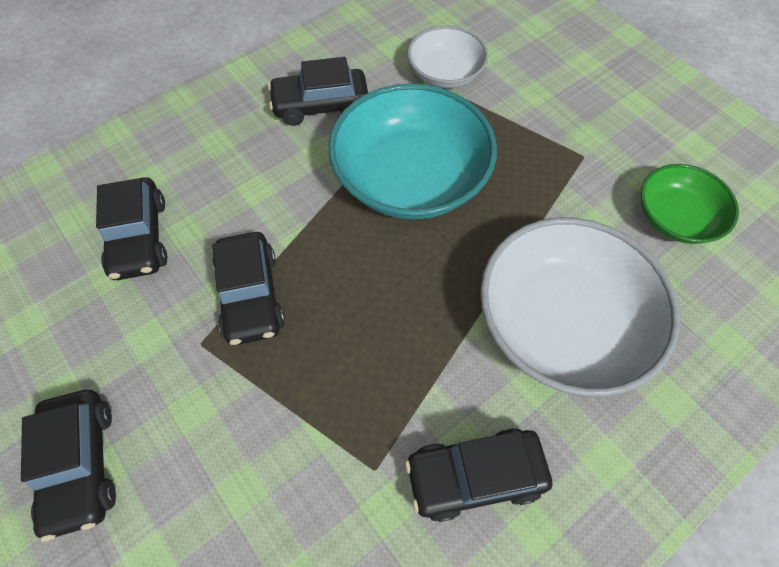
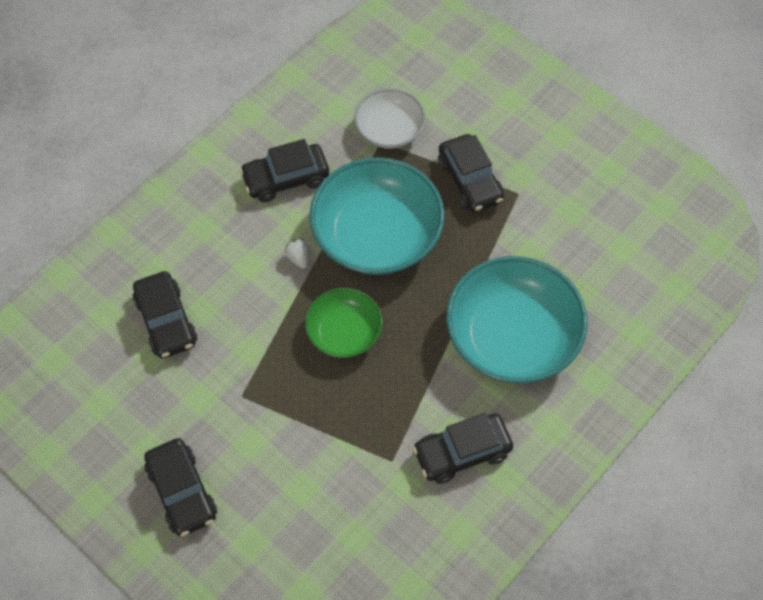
camera: 10 degrees left, 0 degrees up
black car [212,232,285,345] -> black car moved to [438,134,504,212]
white bowl [480,218,680,396] -> turquoise bowl [446,256,588,383]
green bowl [640,164,739,244] -> green bowl moved to [305,288,383,358]
none -> white strawberry [284,239,310,269]

